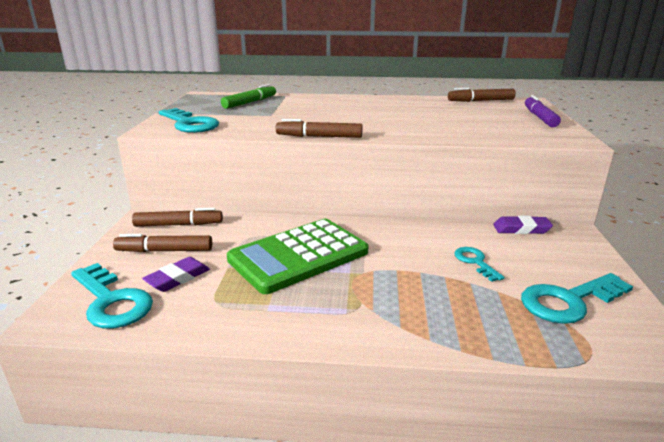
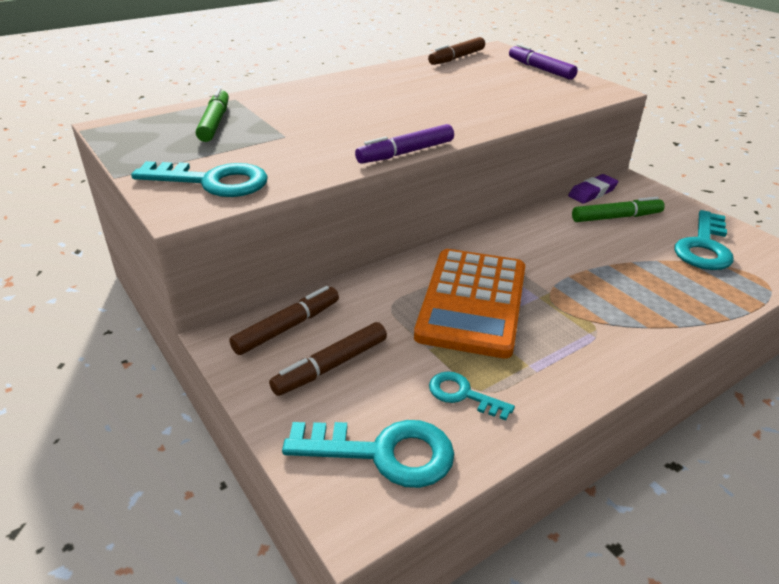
camera: 40 degrees left, 10 degrees up
purple eraser [142,257,210,292] -> none
green calculator [227,219,368,294] -> orange calculator [414,249,525,359]
brown marker [276,119,363,138] -> purple marker [355,124,454,164]
turquoise key [454,247,504,282] -> turquoise key moved to [429,371,515,421]
none -> green marker [572,197,665,222]

